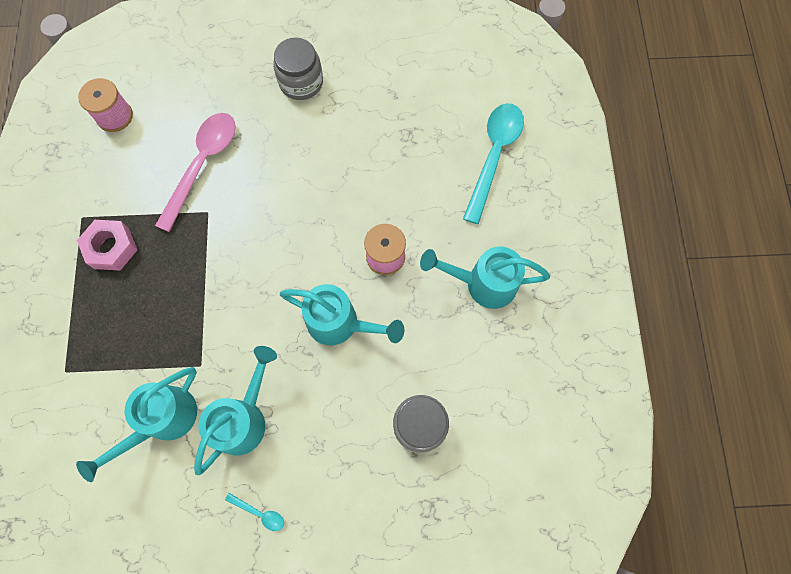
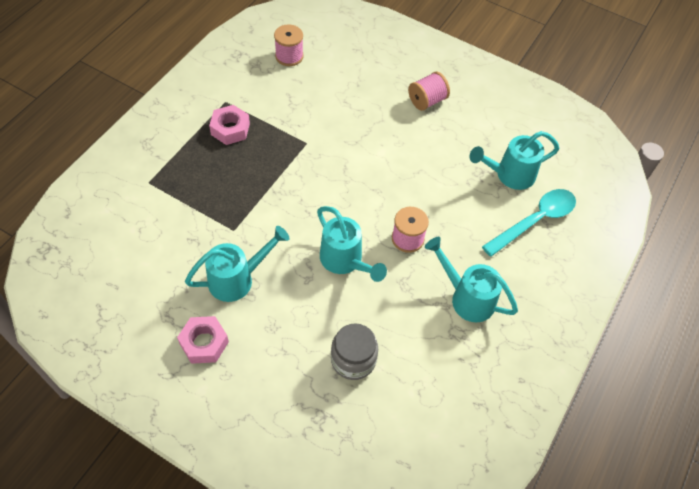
camera: 30 degrees right, 15 degrees down
turquoise watering can [76,367,197,482] -> turquoise watering can moved to [469,131,559,190]
pink spoon [155,113,236,232] -> none
turquoise spoon [225,493,284,531] -> pink nut [177,316,229,364]
grey jar [273,37,323,100] -> pink spool [408,71,450,111]

